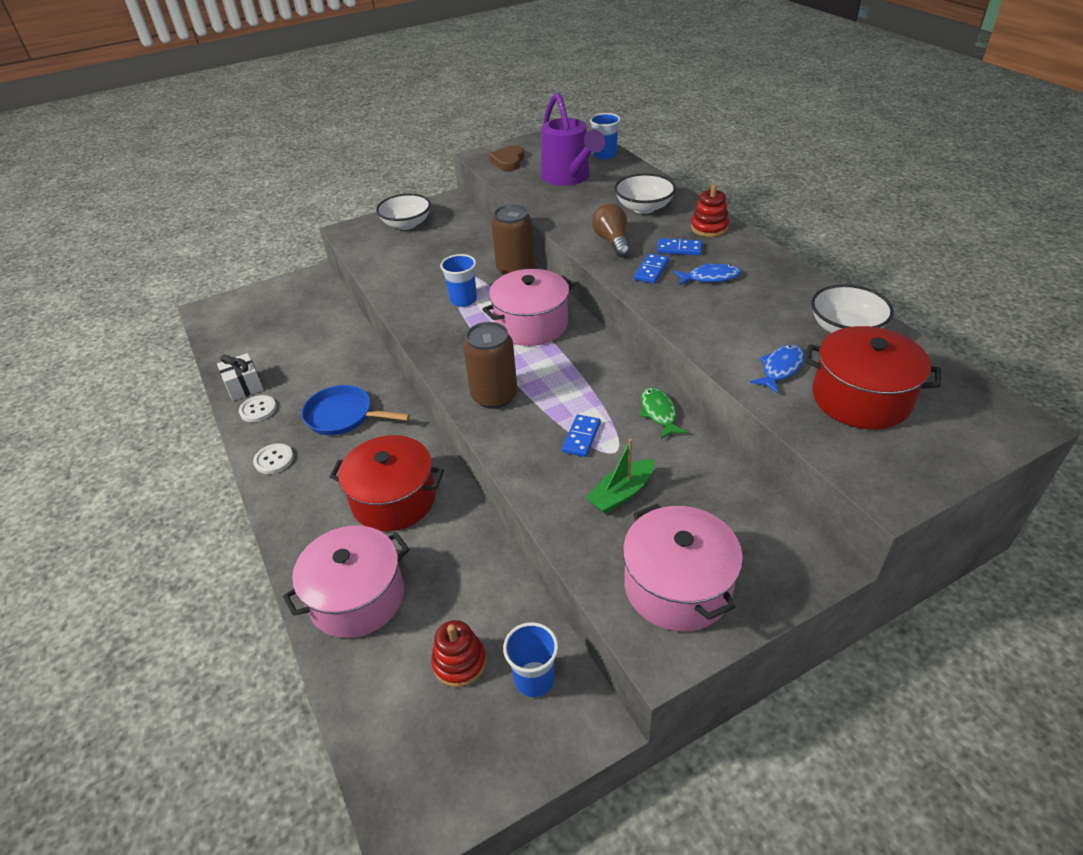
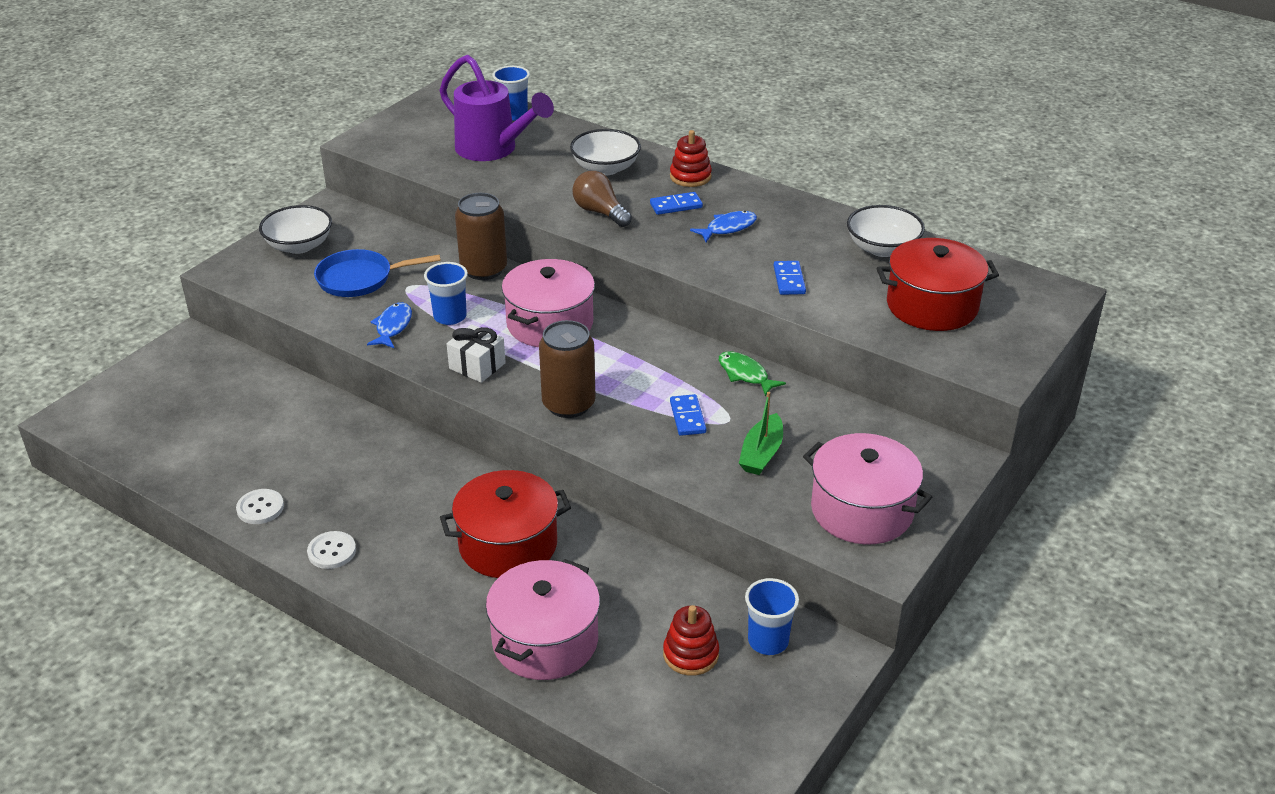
camera: 30 degrees left, 5 degrees down
white gift [217,353,264,401] -> white gift moved to [447,324,506,383]
blue pan [302,385,410,435] -> blue pan moved to [314,249,441,297]
brown heart [489,145,524,171] -> none
blue domino [634,253,669,284] -> blue domino moved to [774,261,806,295]
blue fish [750,345,804,394] -> blue fish moved to [367,302,412,348]

